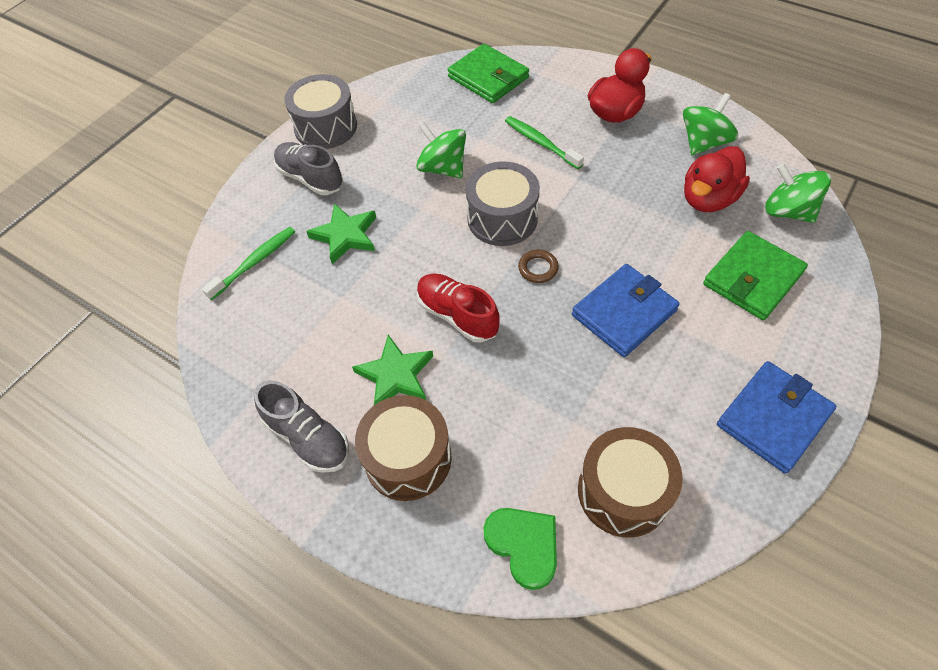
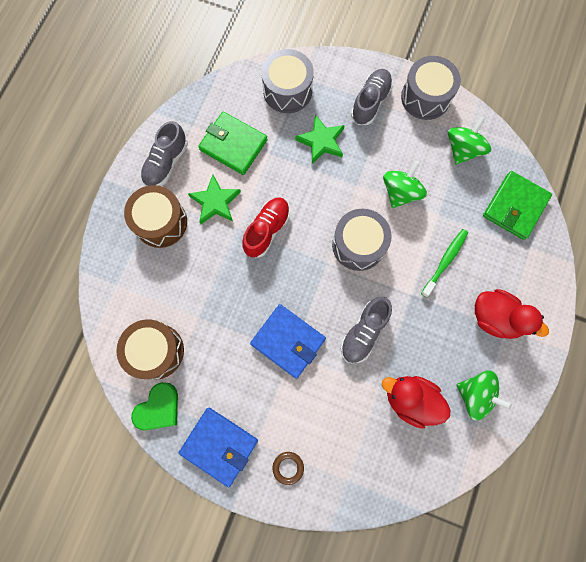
camera: 75 degrees right, 20 degrees up
green toothbrush [202,227,295,300] -> grey drum [261,49,314,113]
green heart [483,508,557,590] -> green heart moved to [131,382,178,431]
brown ring [518,250,559,283] -> brown ring moved to [272,452,304,485]
green wallet [703,231,808,320] -> green wallet moved to [198,112,267,175]
green spinning top [765,163,831,223] -> green spinning top moved to [448,116,491,165]
none -> grey shoe [341,297,392,363]

